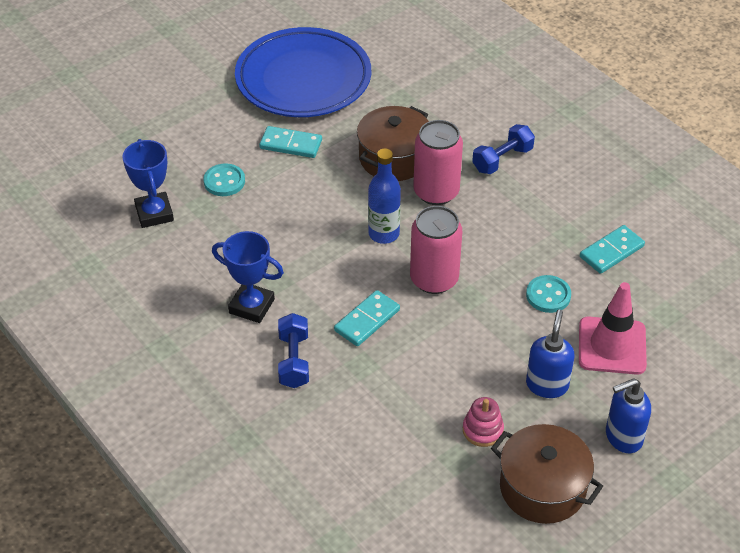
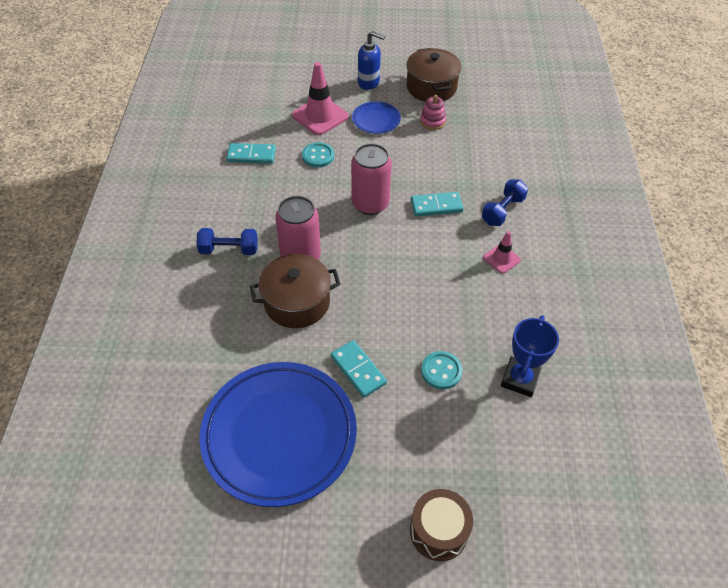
camera: 140 degrees left, 5 degrees up
blue trophy [212,231,284,323] -> pink traffic cone [483,231,521,274]
blue bottle [368,148,401,244] -> none
blue soap dispenser [526,309,574,398] -> blue plate [352,101,401,134]
none -> brown drum [410,489,473,561]

